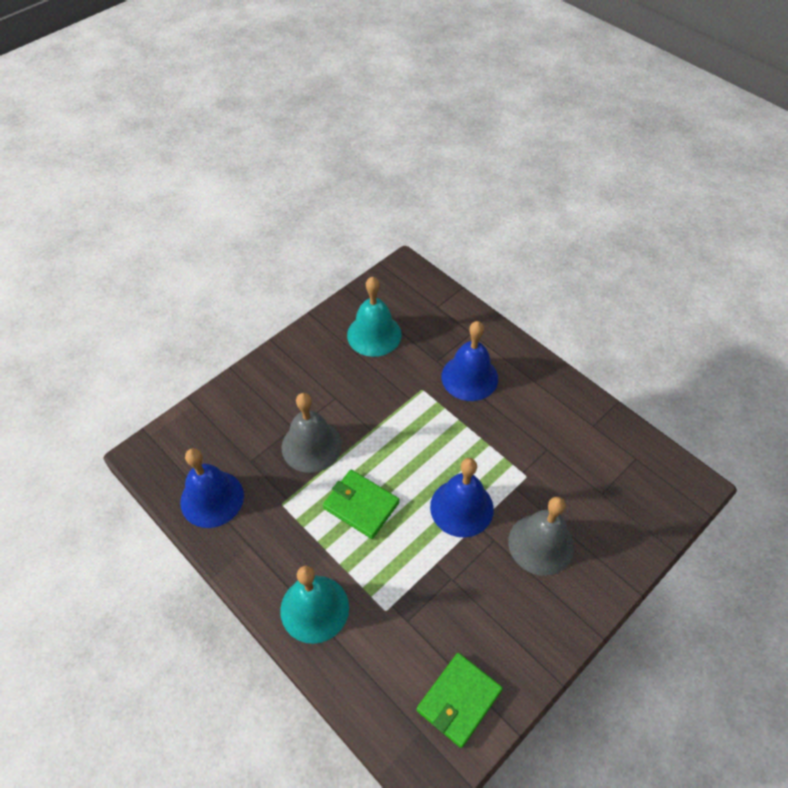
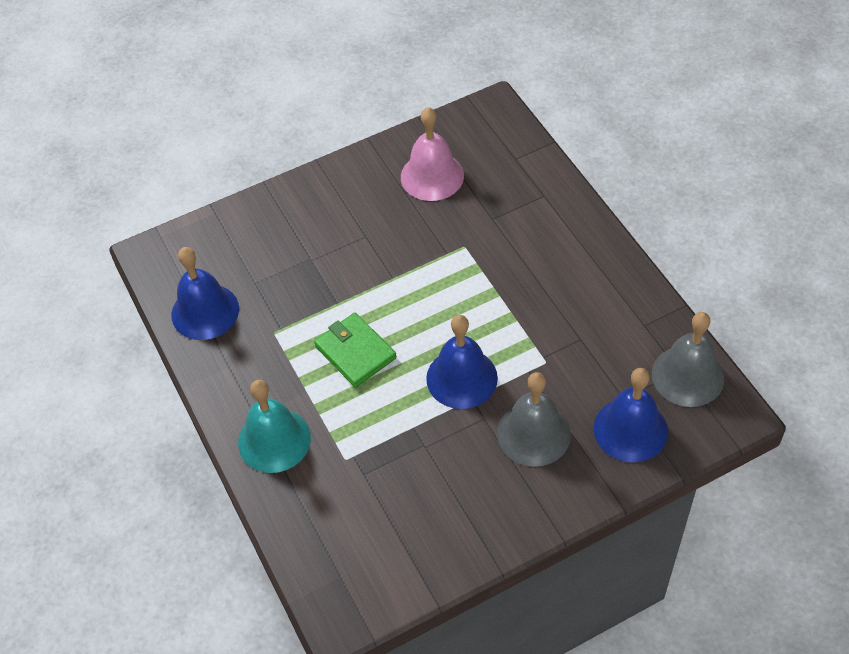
camera: 20 degrees right, 0 degrees up
grey bell [281,393,342,473] -> grey bell moved to [652,312,724,407]
turquoise bell [347,277,402,357] -> pink bell [401,107,464,201]
green wallet [417,653,503,748] -> none
blue bell [442,321,498,401] -> blue bell moved to [594,368,668,463]

